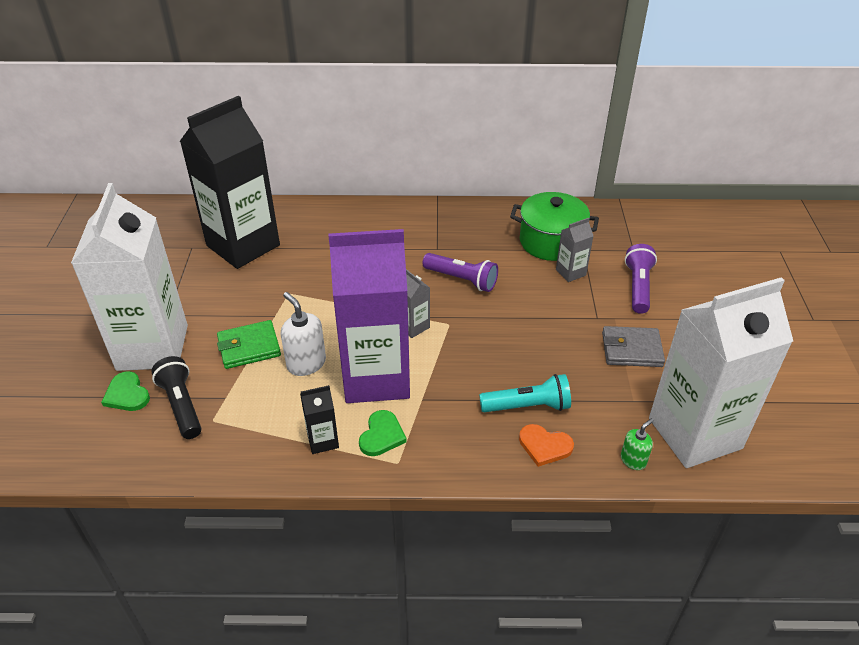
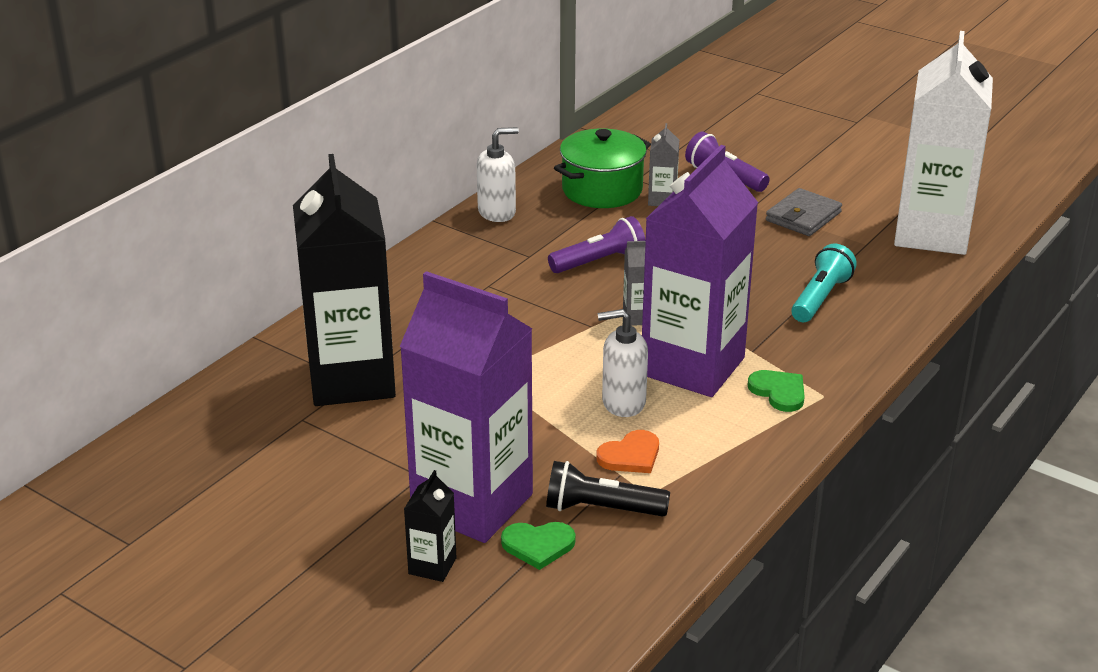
camera: 55 degrees left, 10 degrees down
white carton [71,183,188,371] -> purple carton [400,271,533,543]
green wallet [217,320,281,369] -> none
black carton [300,385,339,454] -> black carton moved to [404,470,457,582]
orange heart [519,424,574,467] -> orange heart moved to [596,430,659,473]
green soap dispenser [621,418,654,470] -> none
none -> white soap dispenser [477,127,519,222]

